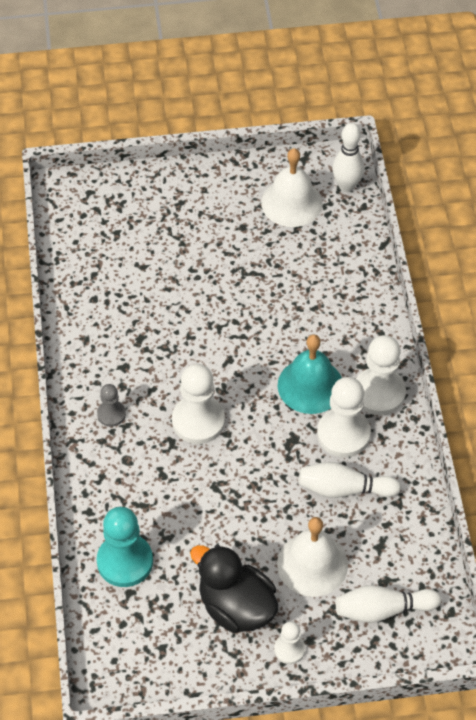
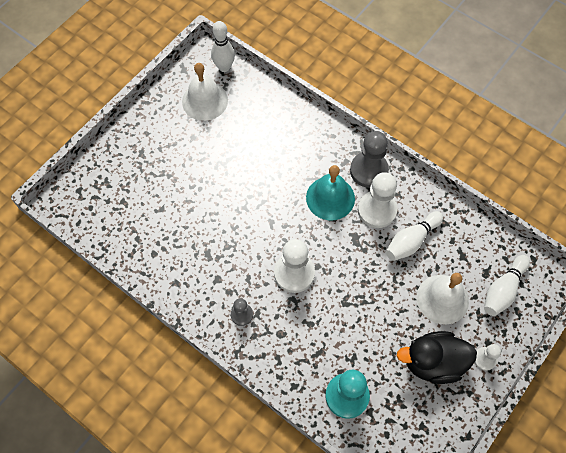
camera: 45 degrees left, 10 degrees up
white pawn [356,335,406,415] -> grey pawn [350,131,389,188]

